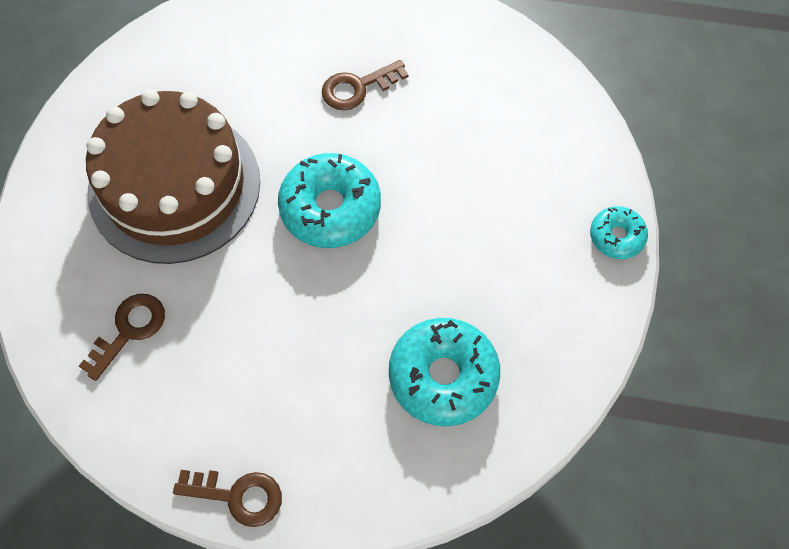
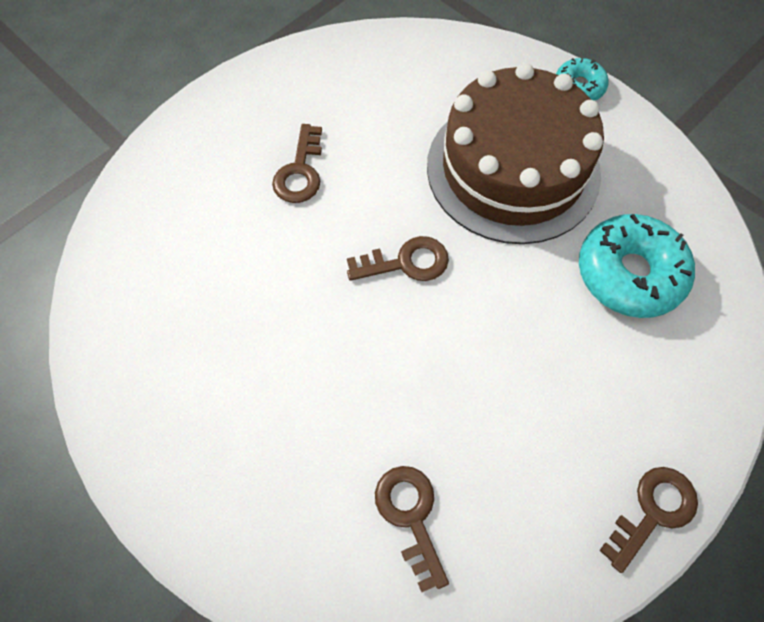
camera: 55 degrees left, 0 degrees up
brown cake [86,89,260,264] -> brown cake moved to [427,63,604,244]
turquoise donut [278,153,381,248] -> brown key [347,236,449,281]

